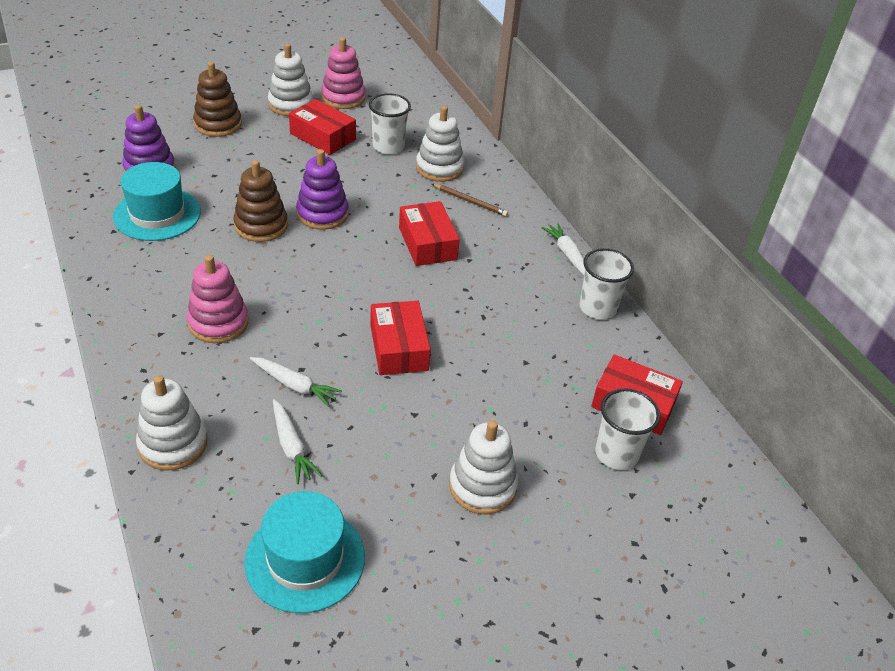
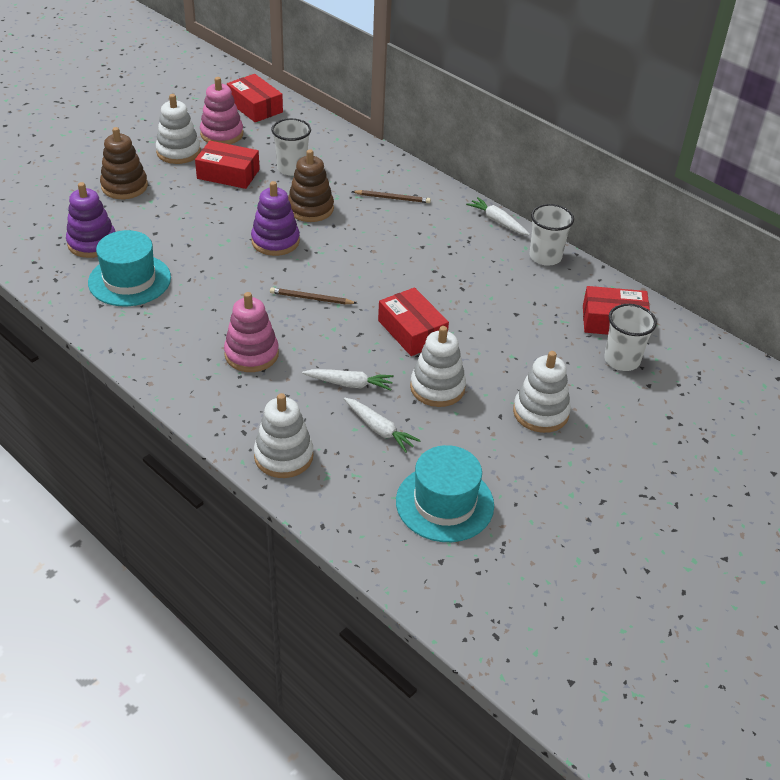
camera: 20 degrees left, 0 degrees up
brown stacking toy [234,160,288,242] -> brown stacking toy moved to [288,149,334,222]
red box [399,201,460,266] -> red box moved to [227,74,283,122]
white stacking toy [416,106,464,182] -> white stacking toy moved to [410,326,466,407]
none -> brown pencil [270,287,357,304]

